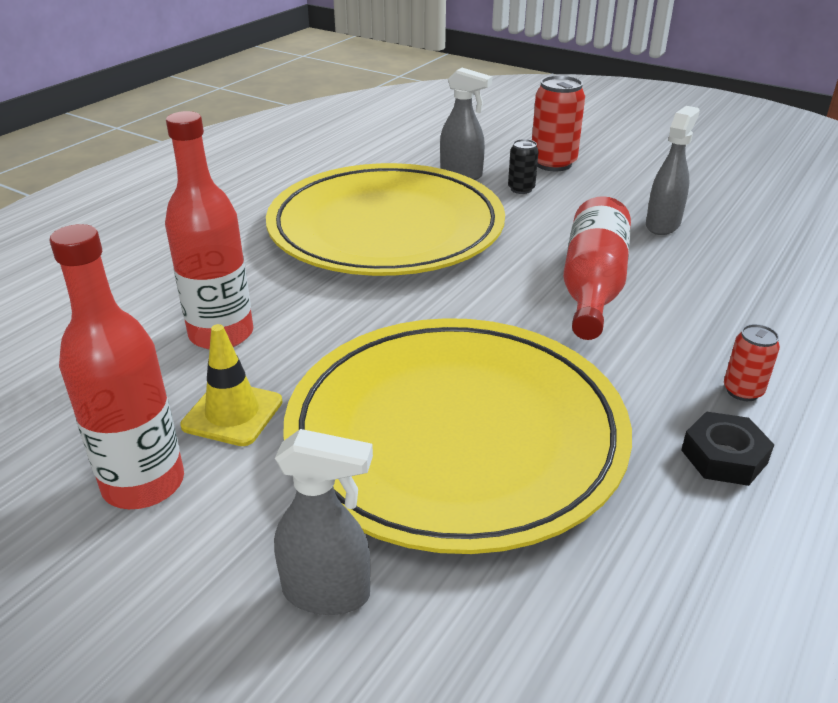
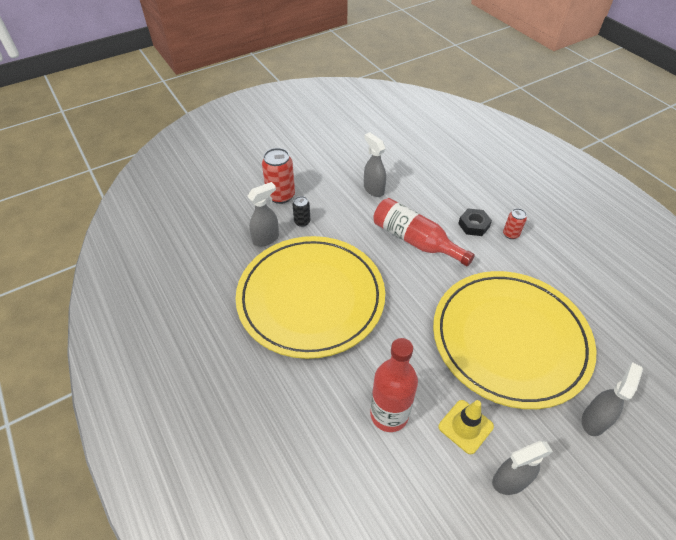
camera: 65 degrees left, 15 degrees up
red bottle [50,224,184,509] -> grey spray bottle [492,441,553,495]
black nut [681,411,774,486] -> black nut moved to [458,208,492,236]

